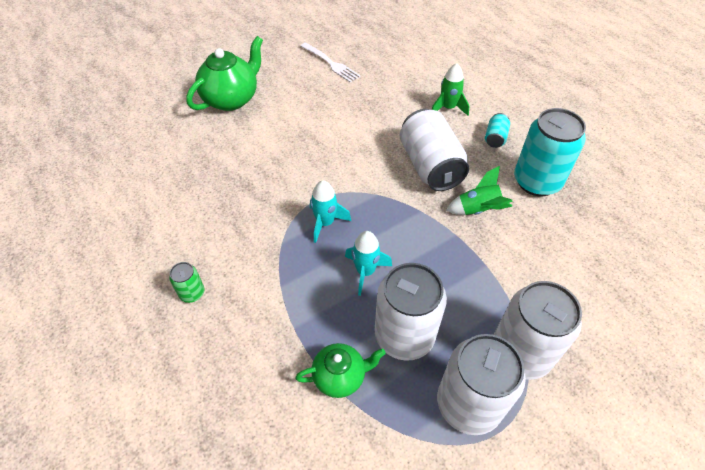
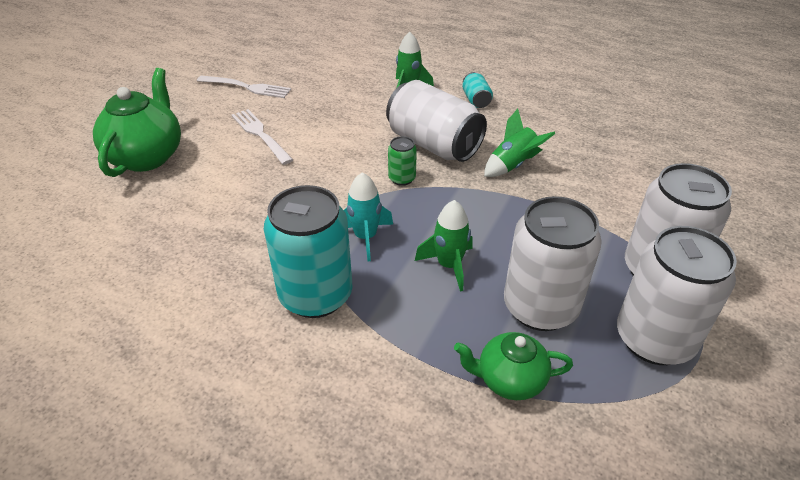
camera: 30 degrees left, 10 degrees down
green can [169,262,205,303] -> green can moved to [388,136,417,186]
green teapot [295,343,386,398] -> green teapot turned 135 degrees counterclockwise [454,332,573,400]
turquoise rocket [345,231,392,296] -> green rocket [415,200,473,291]
turquoise can [514,108,586,196] -> turquoise can moved to [264,185,352,318]
none -> white fork [231,109,293,165]

